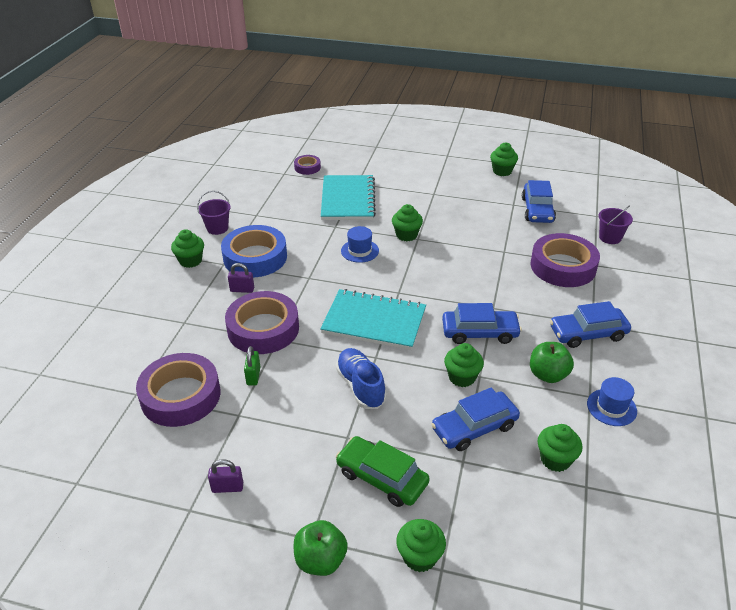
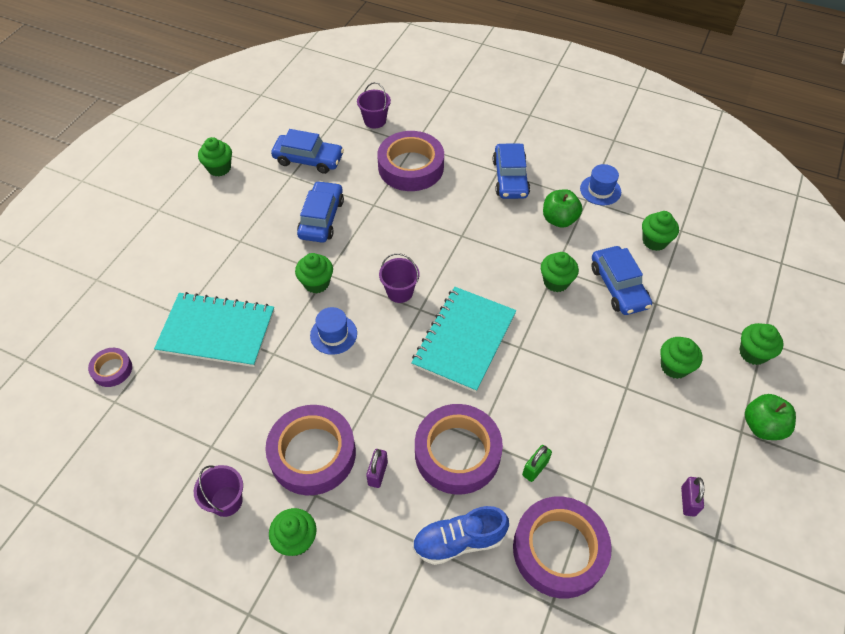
camera: 80 degrees left, 15 degrees up
blue tape [221,225,287,277] -> purple tape [265,405,356,495]
green padlock [244,346,260,385] -> green padlock turned 60 degrees counterclockwise [522,445,552,482]
blue shoe [336,348,386,409] -> blue shoe moved to [412,506,509,565]
green car [336,436,430,507] -> green cupcake [661,337,703,379]
blue car [442,303,522,344] -> blue car moved to [297,181,344,243]
none -> purple bucket [379,253,419,303]

